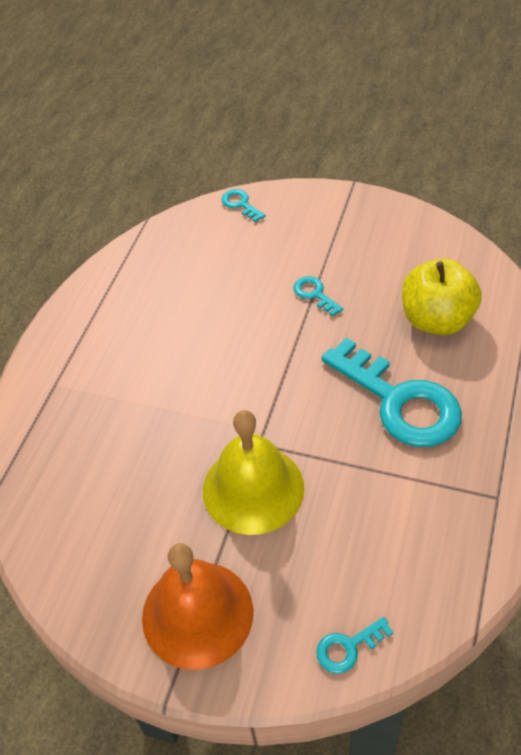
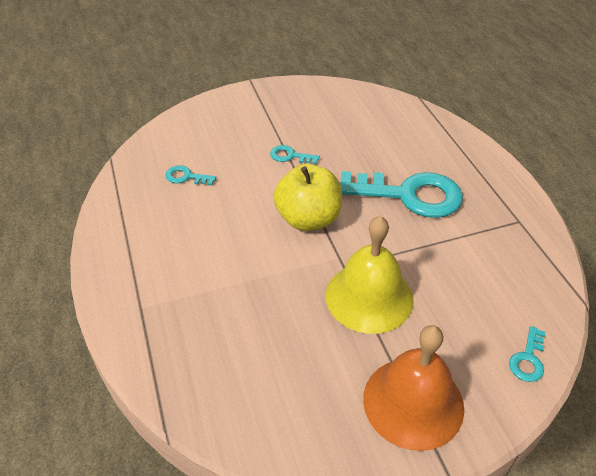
camera: 40 degrees left, 5 degrees down
turquoise key [221,189,266,222] -> turquoise key moved to [165,165,216,186]
yellow apple [402,259,482,335] -> yellow apple moved to [273,164,342,231]

